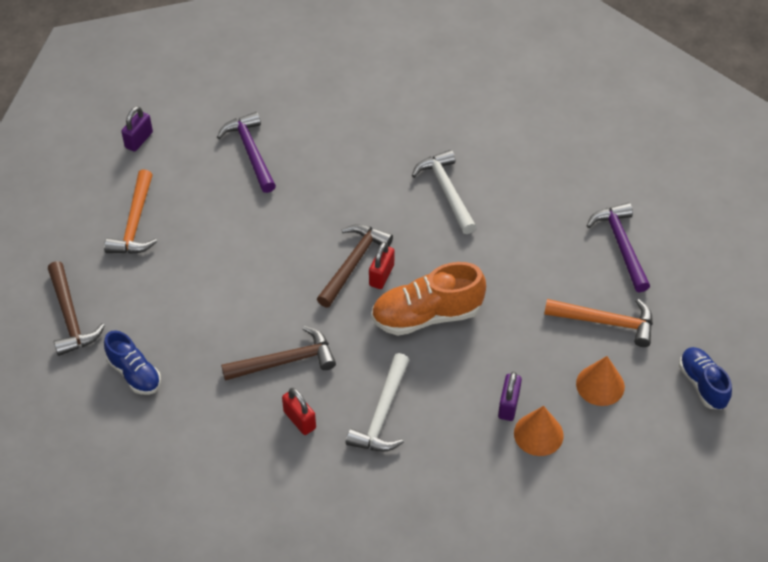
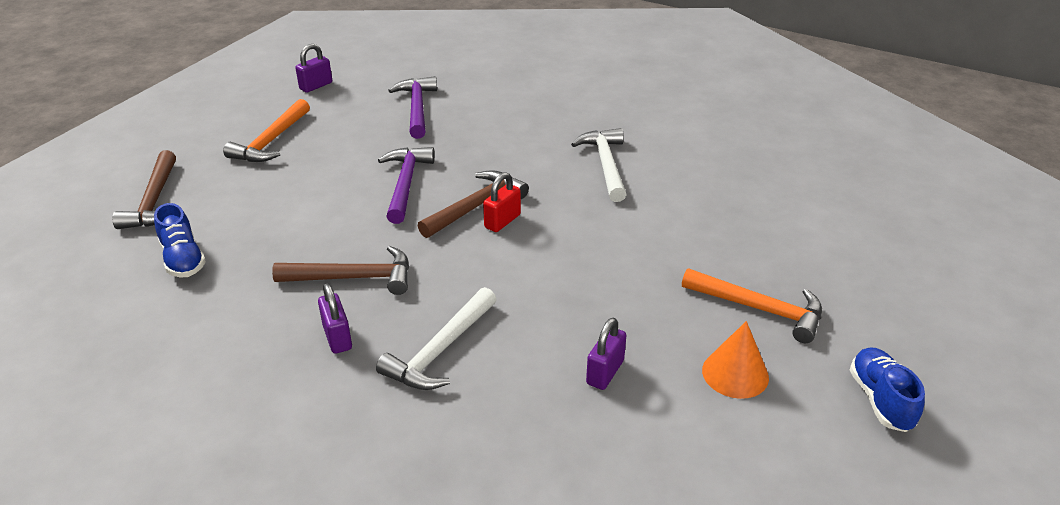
camera: 15 degrees right, 15 degrees down
red padlock [282,388,316,435] -> purple padlock [318,283,352,354]
orange shoe [371,262,486,336] -> none
orange cone [514,406,564,456] -> none
purple hammer [587,202,650,292] -> purple hammer moved to [378,147,435,224]

